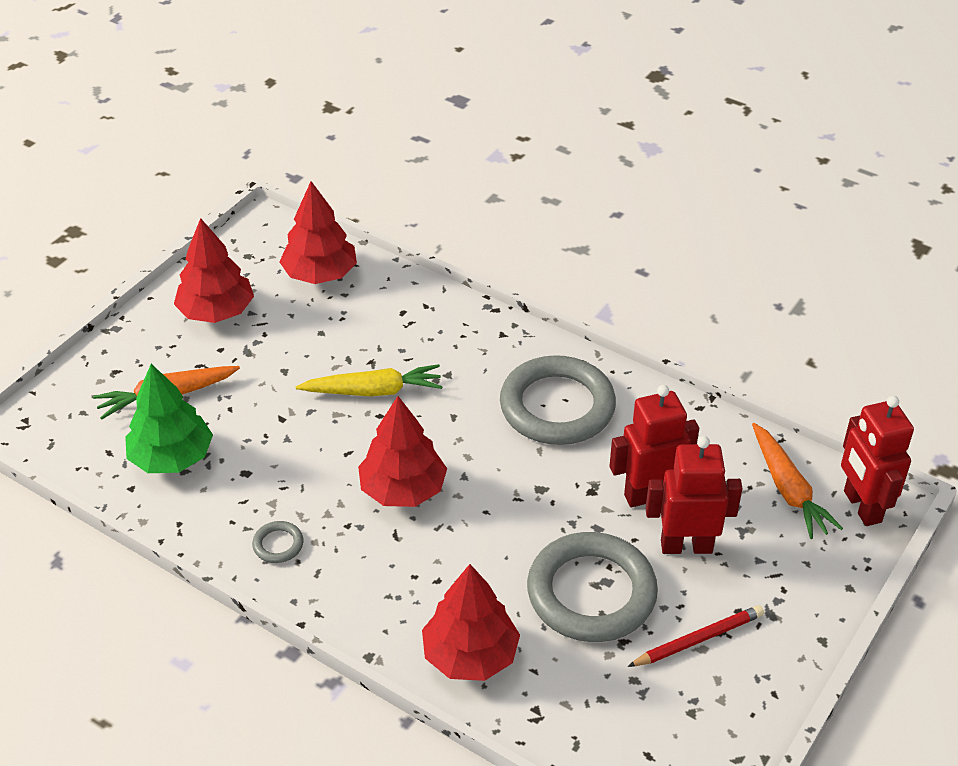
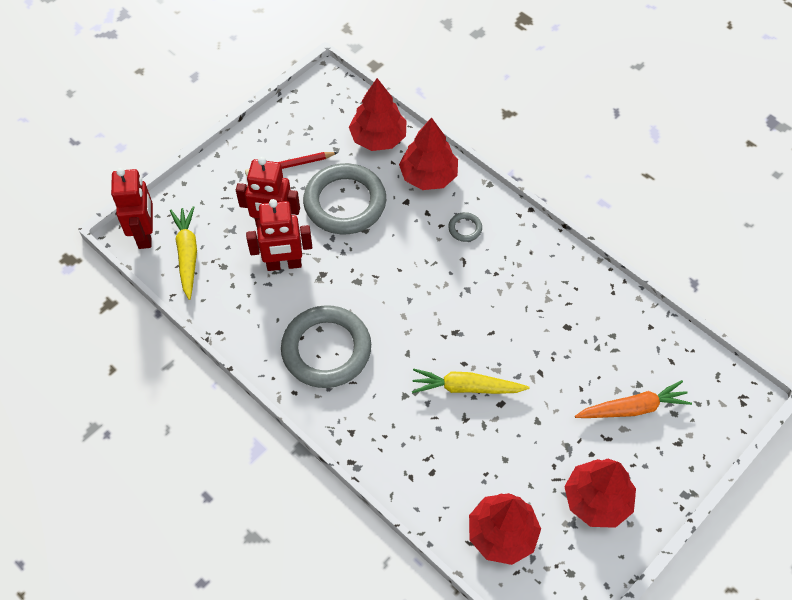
camera: 170 degrees left, 15 degrees up
green tree [125,364,213,473] -> none
grey ring [252,521,304,563] -> grey ring moved to [448,212,482,242]
red tree [358,396,447,507] -> red tree moved to [349,78,406,151]
orange carrot [752,423,843,539] -> yellow carrot [170,206,197,300]

